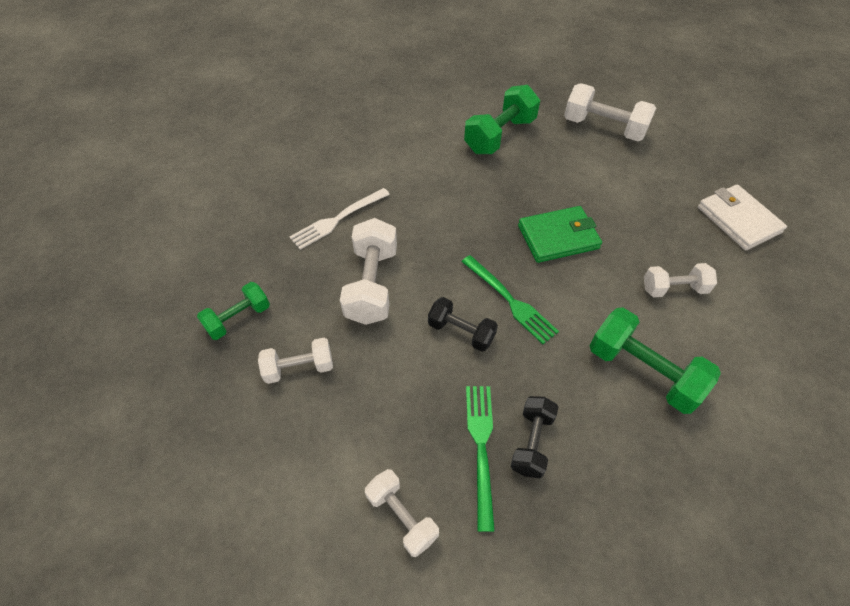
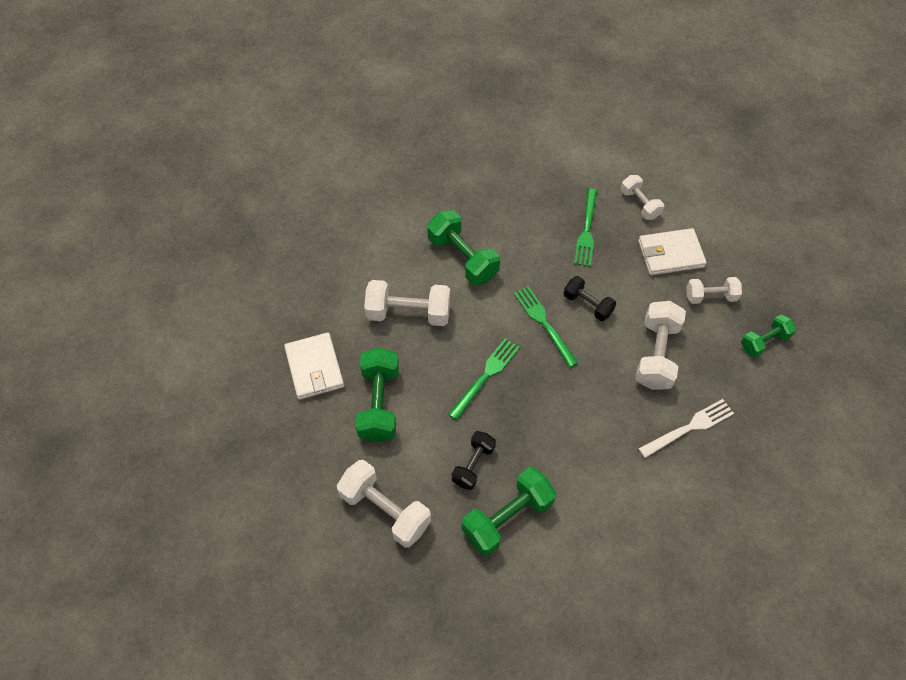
camera: 170 degrees left, 5 degrees up
black dumbbell [511,396,558,478] -> black dumbbell moved to [452,431,496,490]
green wallet [518,206,602,263] -> green fork [448,338,520,420]
white dumbbell [644,263,717,297] -> white dumbbell [364,280,450,326], size x1.62
none -> green dumbbell [356,348,399,442]
none -> white wallet [638,228,707,275]

